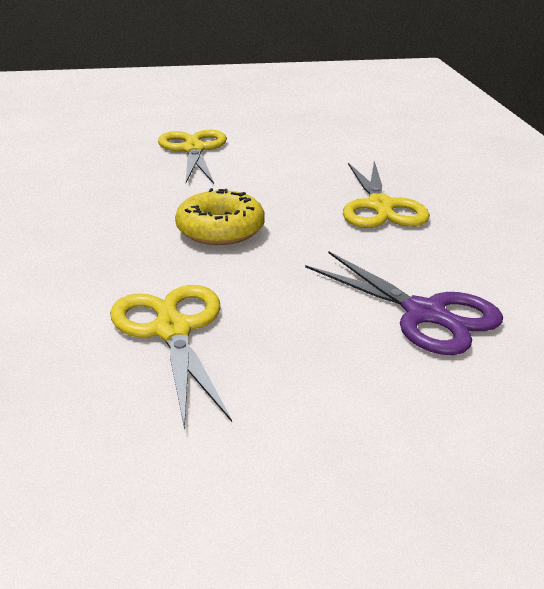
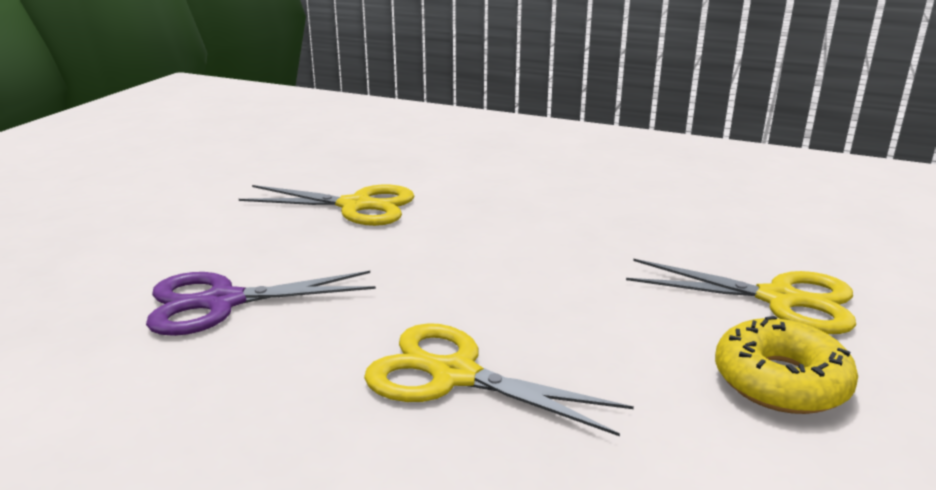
camera: 120 degrees right, 5 degrees down
yellow donut [175,188,265,245] -> yellow donut moved to [715,316,858,414]

